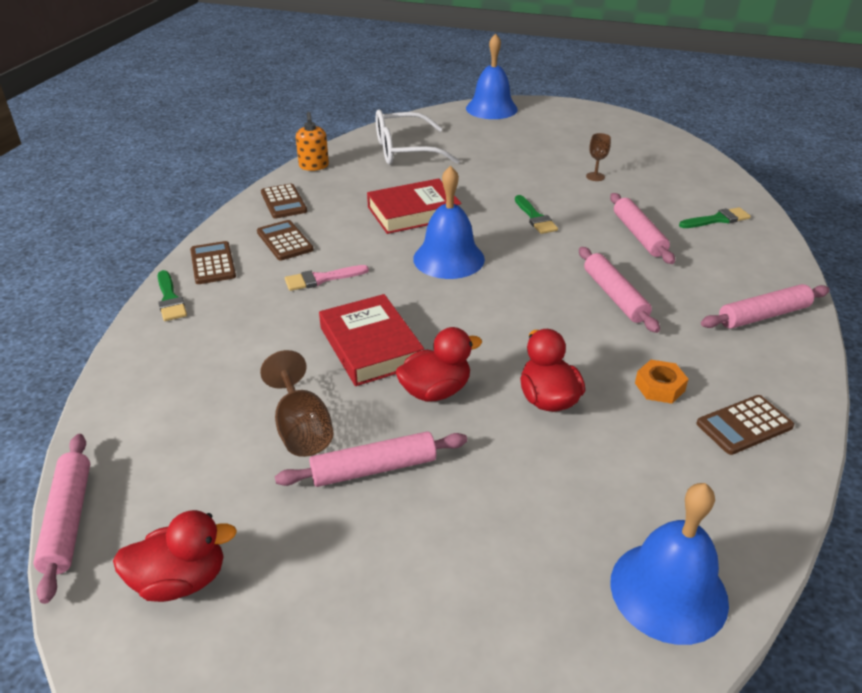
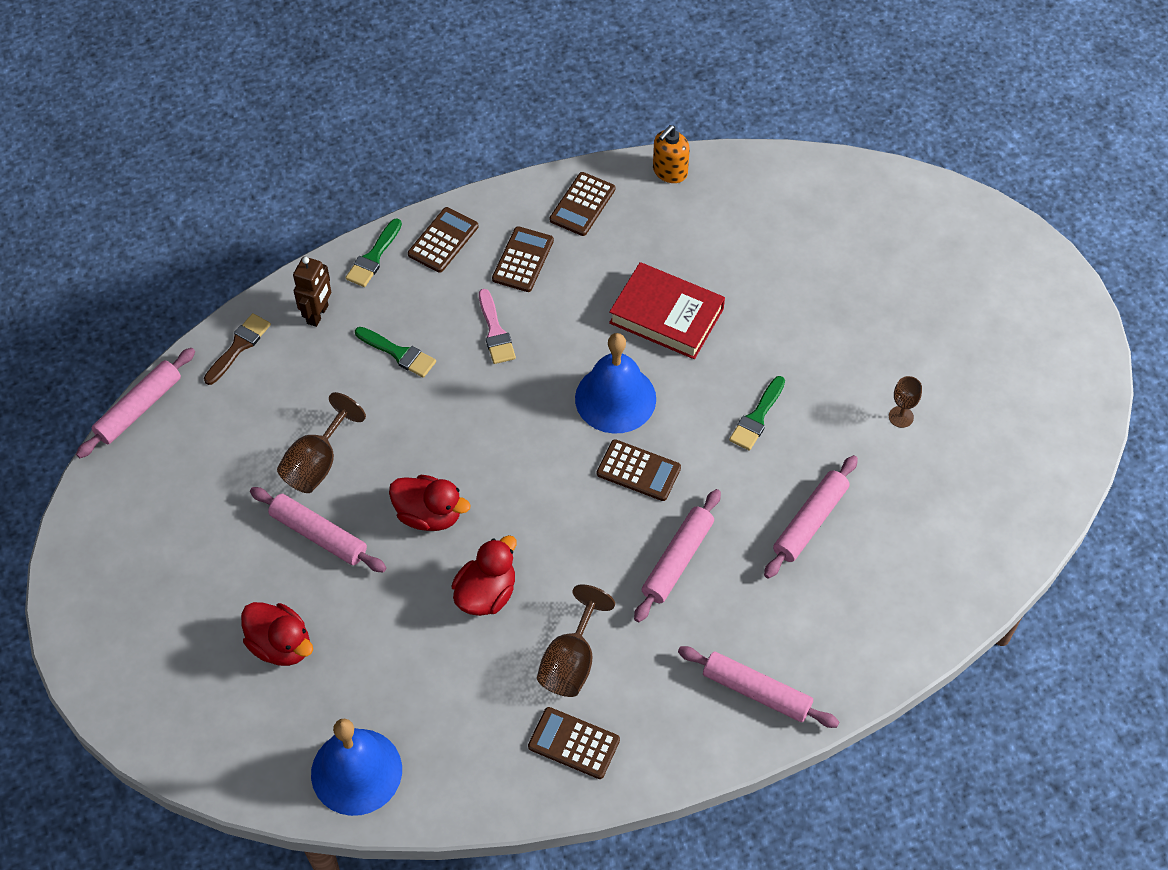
camera: 50 degrees right, 20 degrees up
red duck [113,510,237,602] -> red duck moved to [241,602,313,666]
pink brush [285,265,369,291] -> pink brush turned 135 degrees counterclockwise [479,289,516,364]
red book [319,294,424,386] -> none
white glasses [376,110,459,165] -> none
blue bell [466,34,518,119] -> none
orange nut [635,360,688,403] -> brown goblet [537,584,615,697]
green brush [679,207,751,228] -> green brush moved to [355,327,436,378]
none -> brown brush [204,313,271,385]
none -> brown robot [293,257,331,327]
none -> brown calculator [597,439,681,501]

